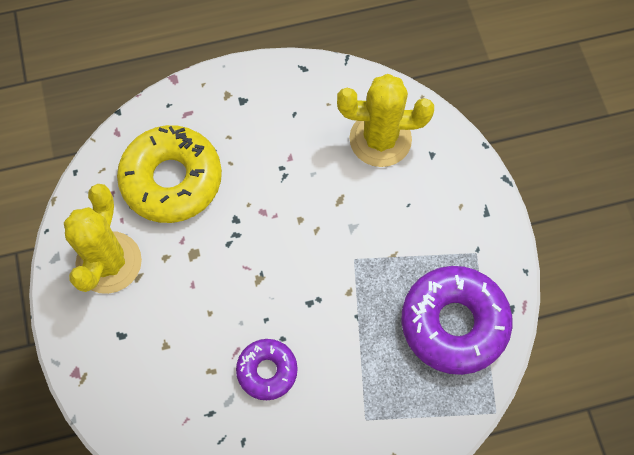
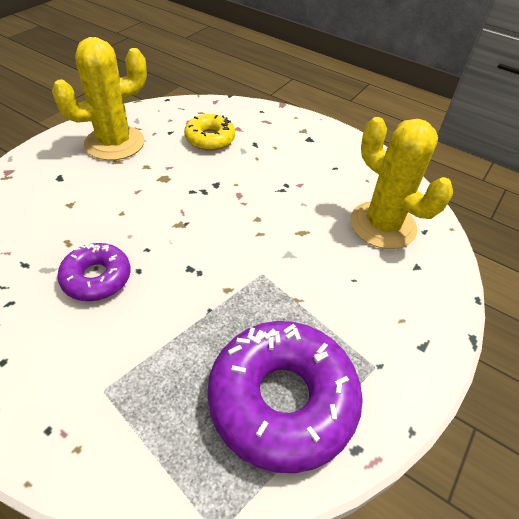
camera: 45 degrees right, 20 degrees down
yellow donut [117,125,222,223] -> yellow donut [184,114,235,151], size x0.55

